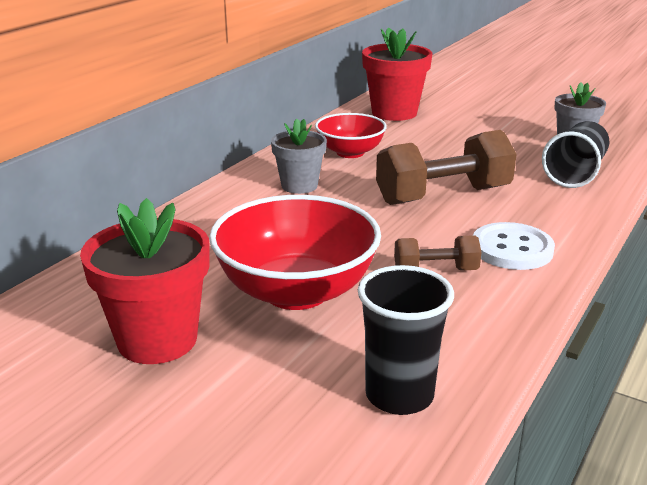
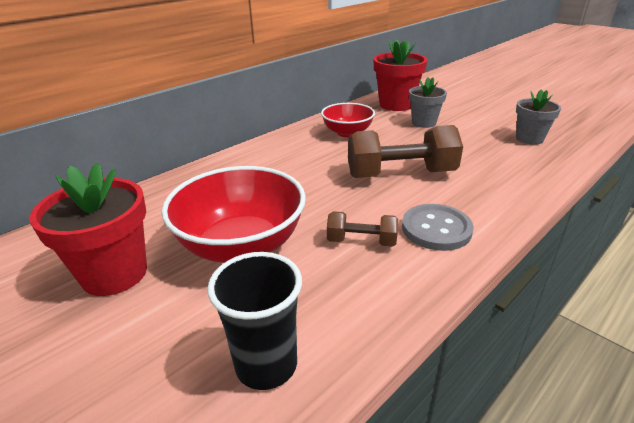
camera: 15 degrees right, 5 degrees up
grey flower pot [271,119,327,194] -> grey flower pot moved to [409,77,447,128]
white button [473,222,555,270] -> grey button [402,204,474,251]
black cup [542,121,609,188] -> none

